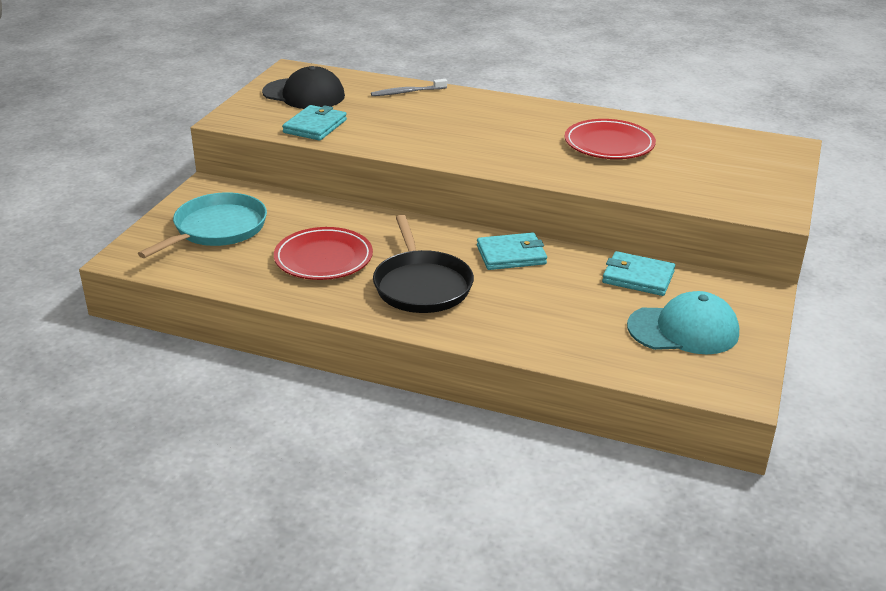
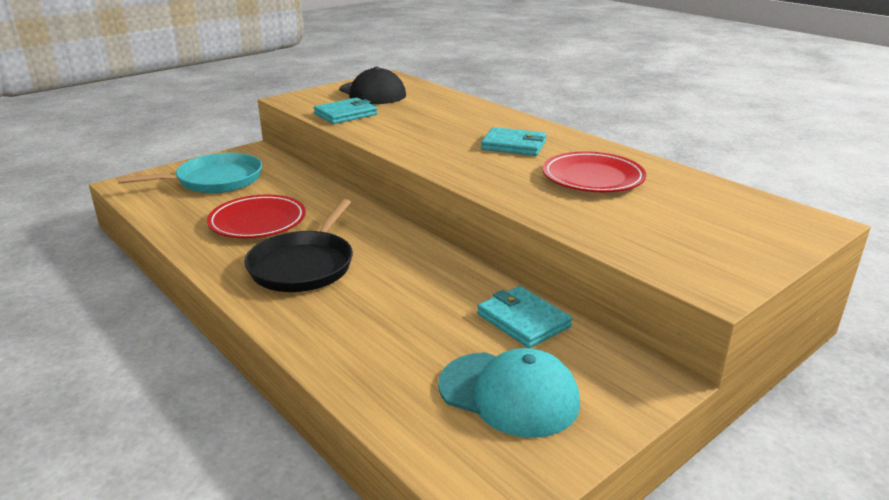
camera: 30 degrees right, 5 degrees down
grey toothbrush [371,79,447,96] -> none
turquoise wallet [477,232,547,270] -> turquoise wallet moved to [481,127,546,156]

